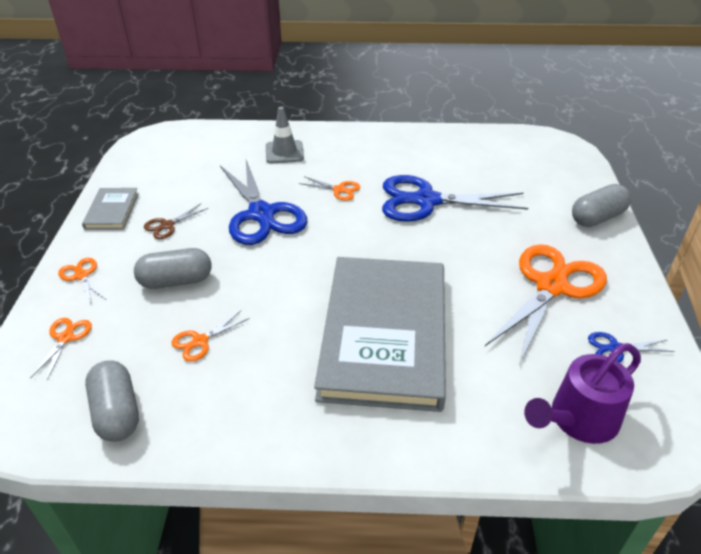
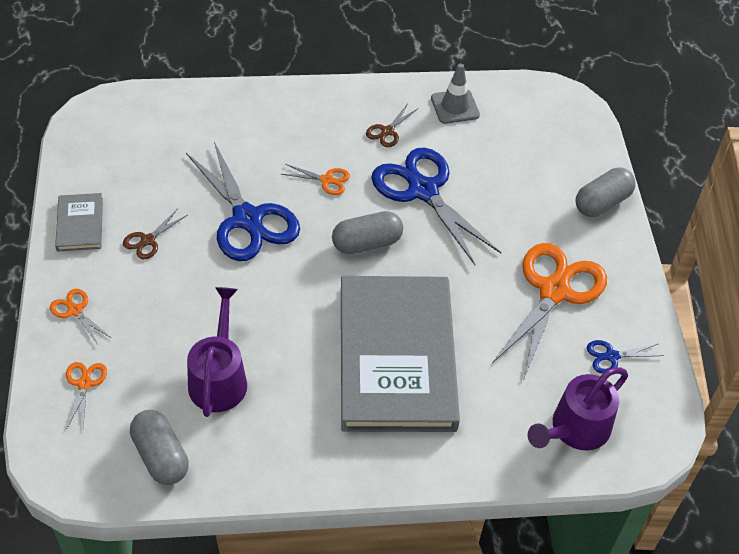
camera: 10 degrees left, 10 degrees up
grey capsule [134,248,212,289] -> grey capsule moved to [332,211,403,254]
orange scissors [171,311,250,362] -> purple watering can [187,287,247,417]
grey traffic cone [266,107,304,163] -> grey traffic cone moved to [431,63,480,124]
blue scissors [382,175,528,222] -> blue scissors turned 60 degrees clockwise [371,148,501,265]
none -> brown scissors [366,105,418,147]

